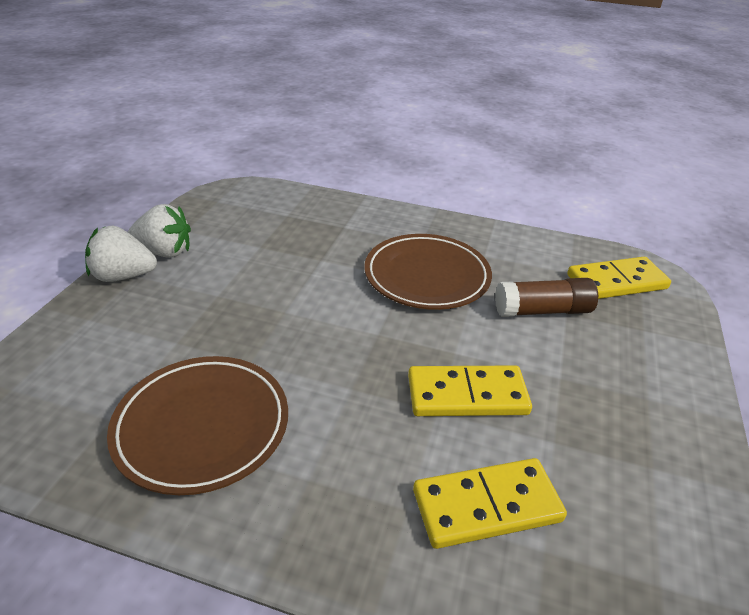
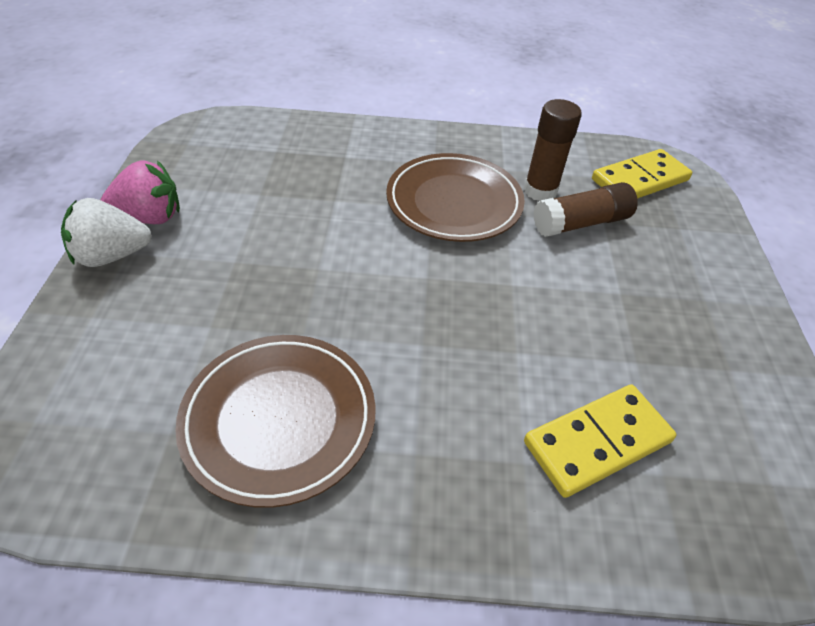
camera: 15 degrees left, 10 degrees up
white strawberry [128,204,191,258] -> pink strawberry [101,160,180,224]
yellow domino [408,365,532,416] -> none
none -> brown glue stick [524,99,582,201]

